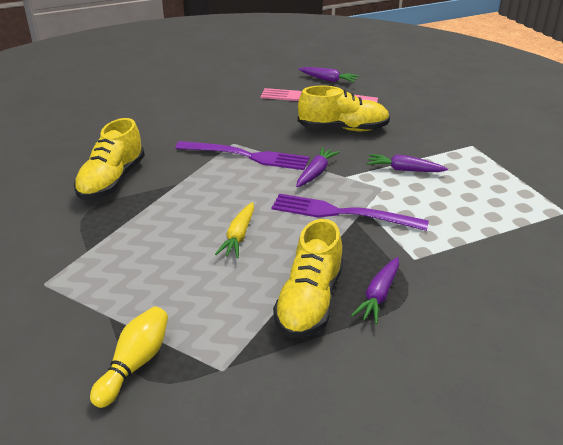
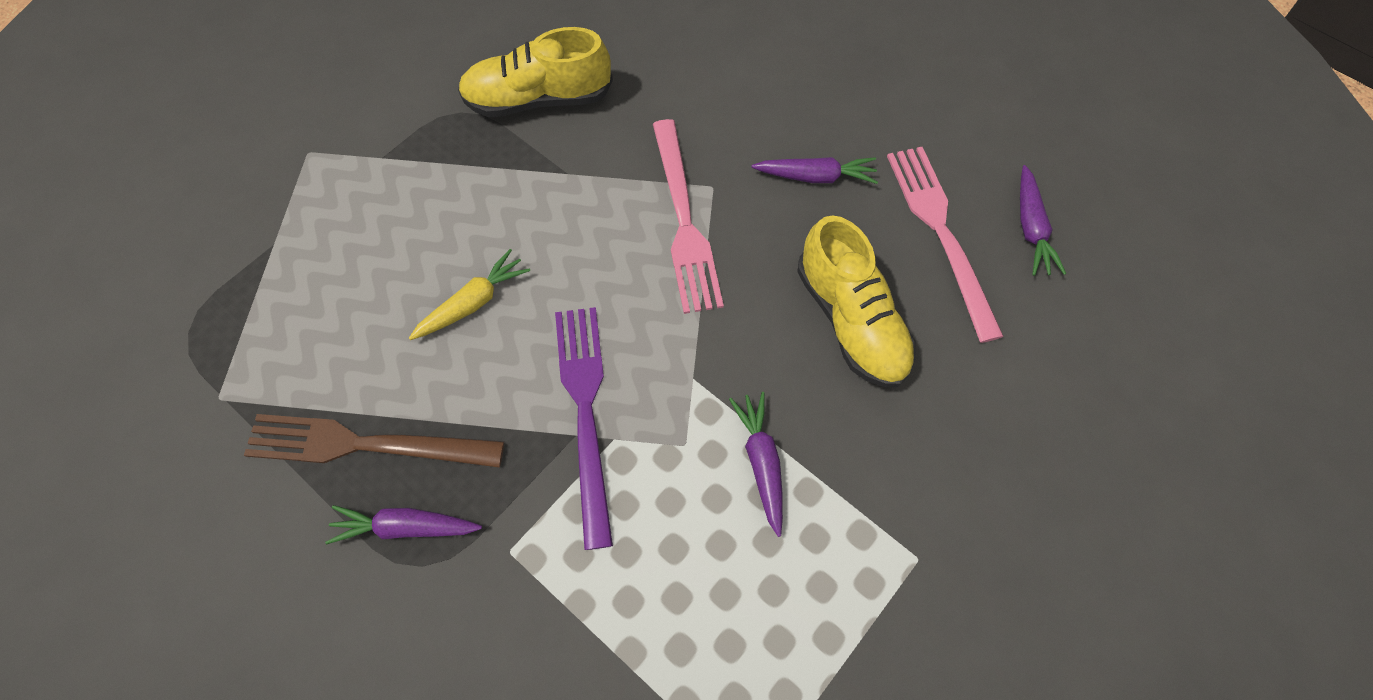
camera: 65 degrees right, 30 degrees up
yellow bowling pin [90,307,168,408] -> none
purple fork [175,141,310,170] -> pink fork [653,119,724,314]
yellow carrot [215,202,254,258] -> yellow carrot turned 150 degrees clockwise [409,249,530,340]
yellow shoe [273,219,343,338] -> brown fork [244,414,504,467]
purple carrot [296,147,340,187] -> purple carrot moved to [752,157,878,184]

